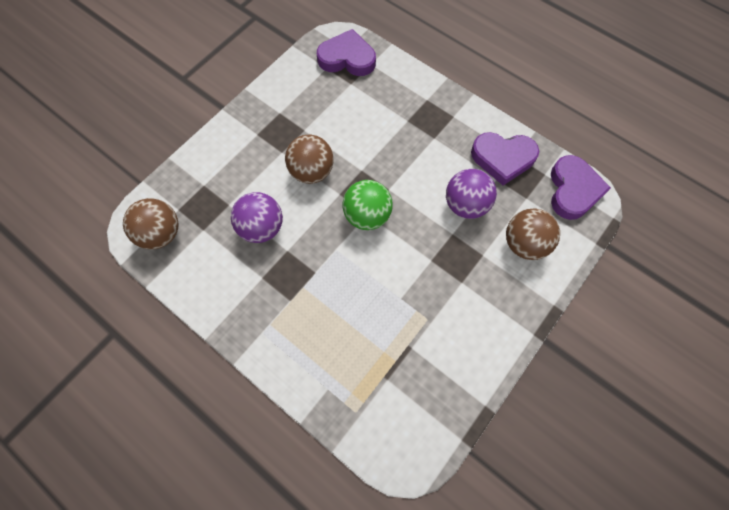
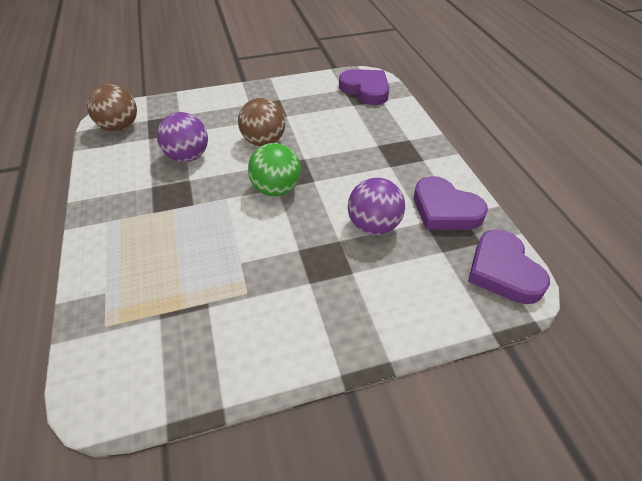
camera: 35 degrees right, 20 degrees down
brown ball [506,208,560,260] -> none
purple heart [551,155,611,220] -> purple heart turned 120 degrees clockwise [468,229,550,304]

